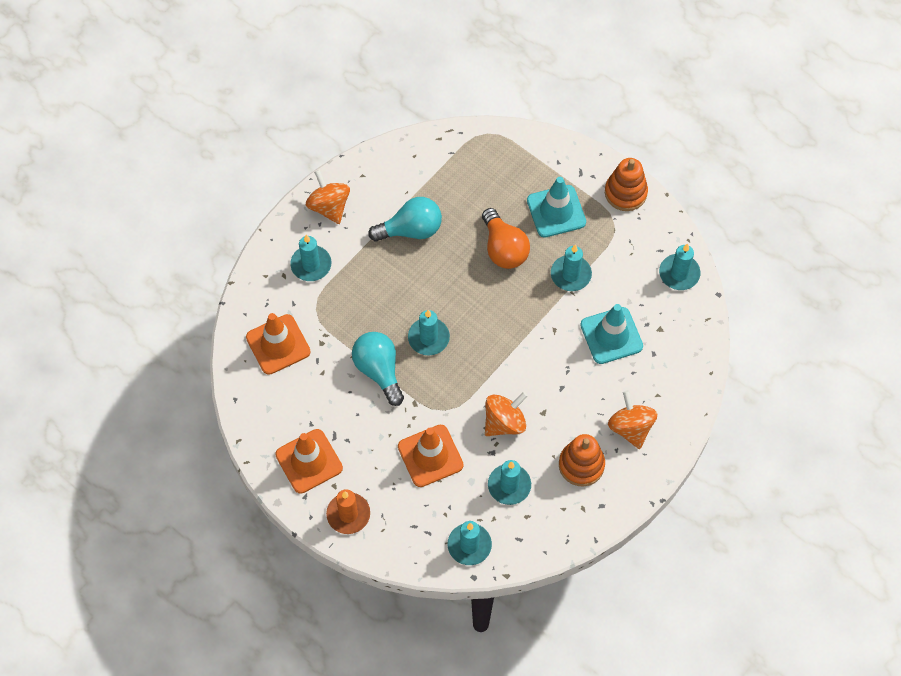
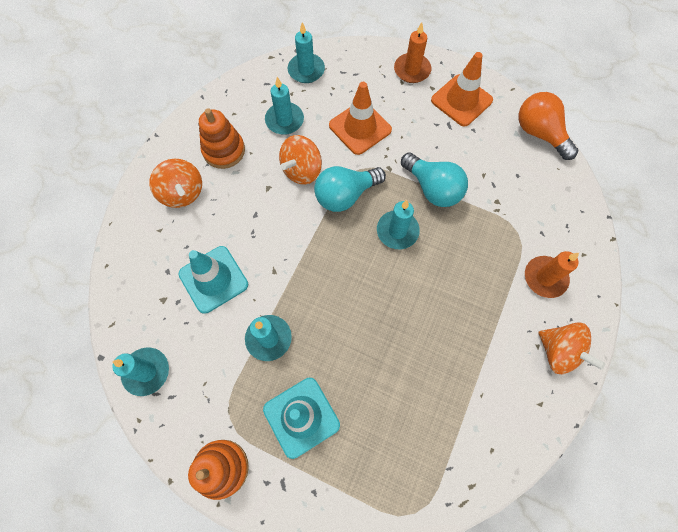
camera: 165 degrees right, 5 degrees up
orange traffic cone [246,313,311,375] -> none
turquoise candle [290,235,331,281] -> orange candle [525,251,579,298]
turquoise light bulb [368,197,442,242] -> turquoise light bulb moved to [314,166,386,212]
orange light bulb [482,208,530,269] -> orange light bulb moved to [519,92,578,160]

